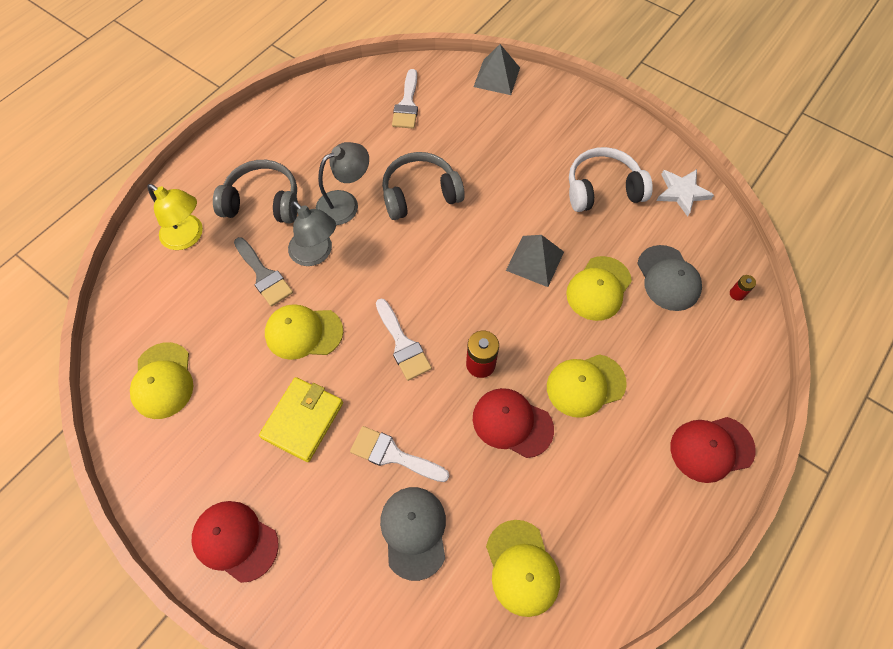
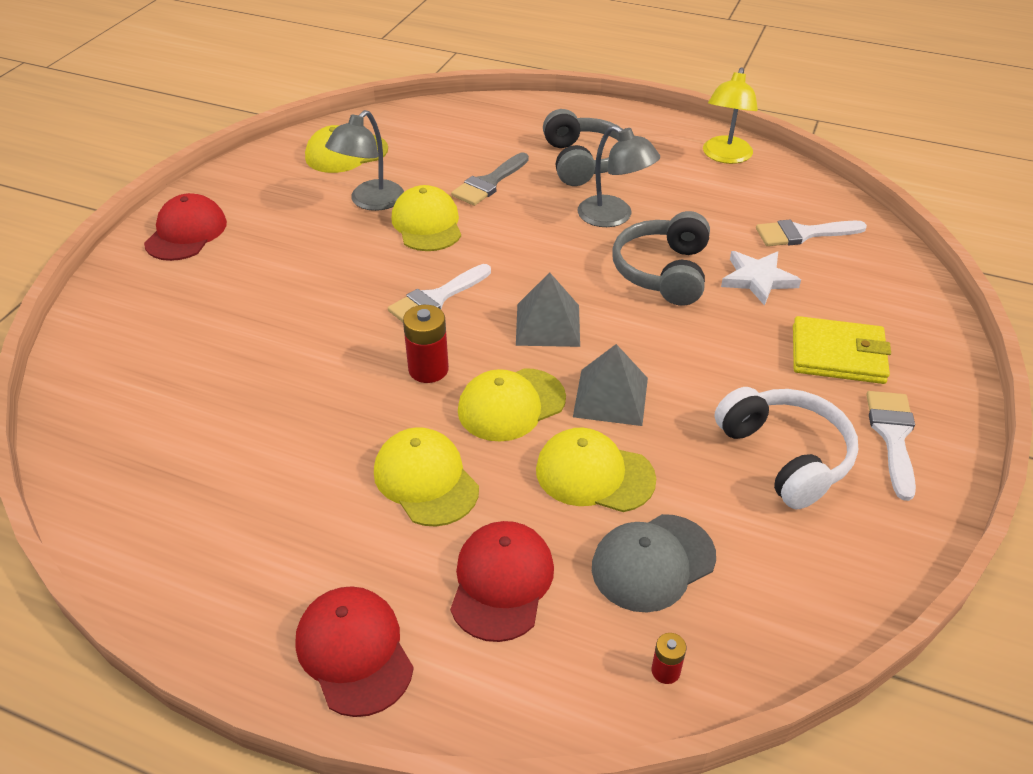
camera: 75 degrees right, 20 degrees down
yellow lamp [147,184,203,250] -> yellow lamp moved to [703,67,758,164]
yellow wallet [259,377,343,462] -> yellow wallet moved to [793,316,891,384]
grey lamp [288,201,336,266] -> grey lamp moved to [325,110,404,211]
white brush [350,426,449,482] -> white brush moved to [866,391,916,501]
grey cap [380,487,446,581] -> none
grey headphones [382,152,465,220] -> grey headphones turned 135 degrees counterclockwise [613,211,710,306]
grey pyramid [473,44,520,95] -> grey pyramid moved to [516,272,580,347]
red cap [473,388,554,458] -> red cap moved to [450,521,554,642]
yellow cap [486,520,560,617] -> yellow cap moved to [458,368,566,442]
white star [657,169,714,217] -> white star moved to [721,251,801,306]

